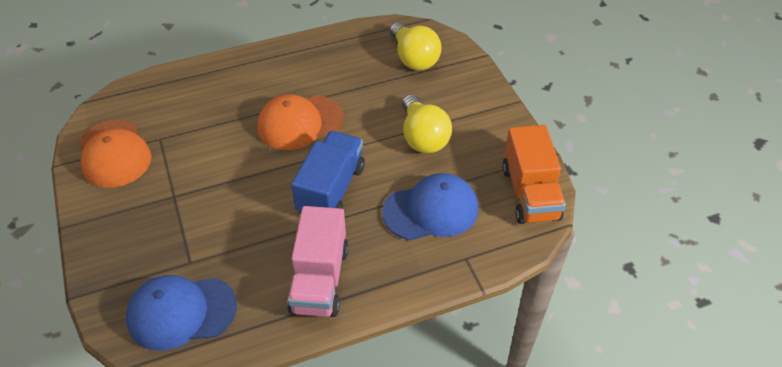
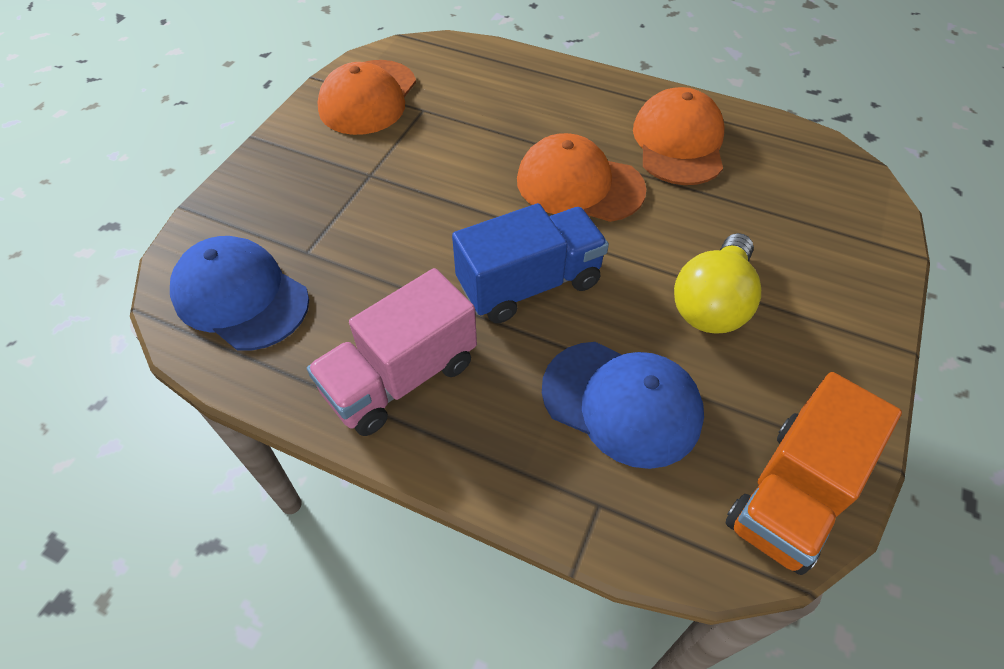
camera: 45 degrees right, 5 degrees up
yellow light bulb [390,22,442,70] -> none
none -> orange cap [633,87,724,185]

